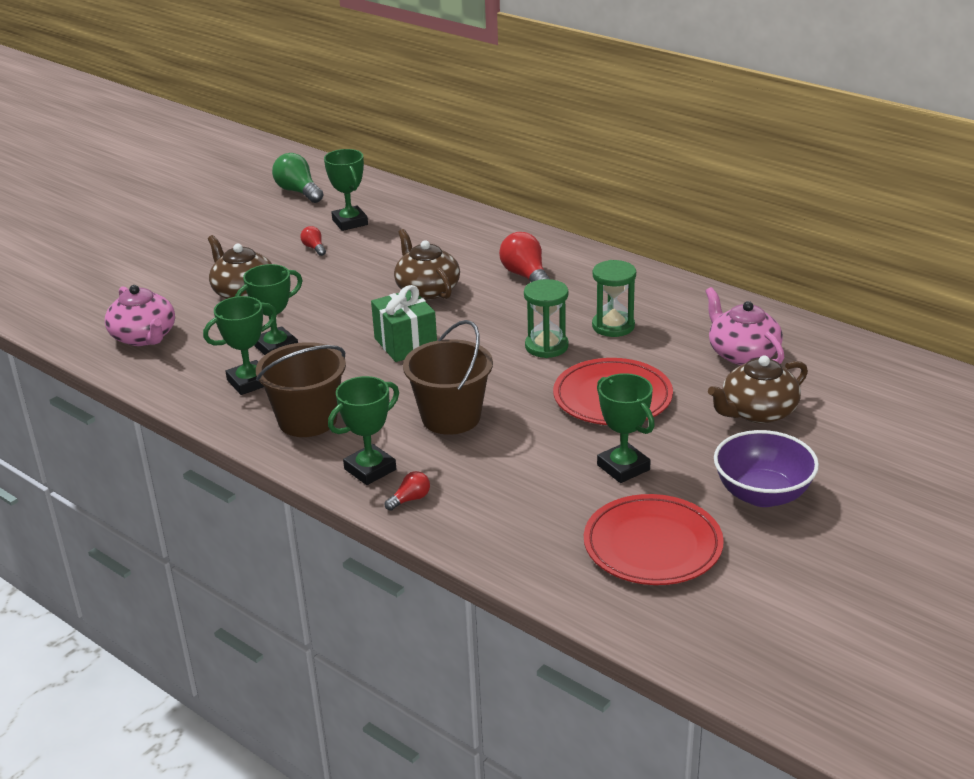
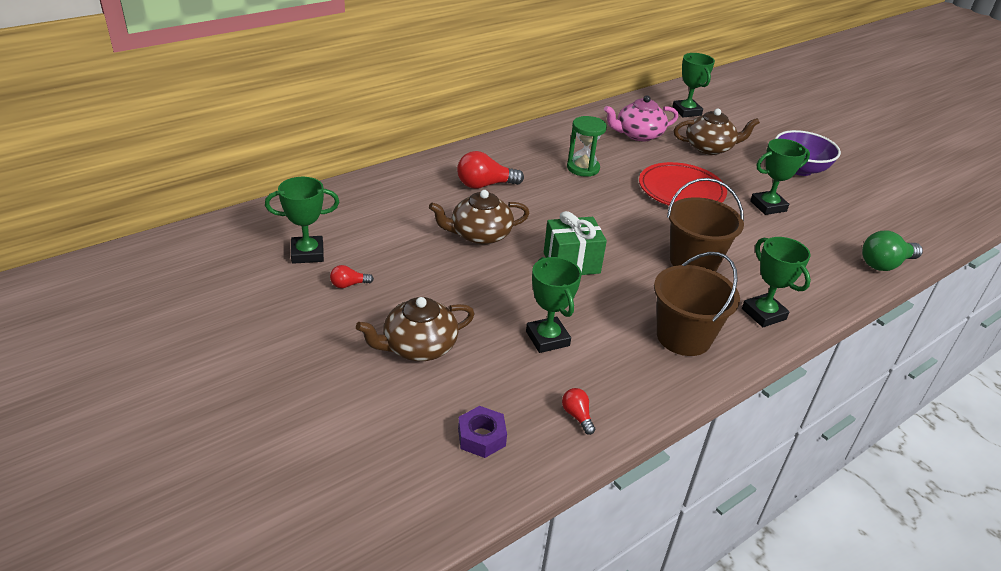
camera: 80 degrees left, 5 degrees up
pink teapot [105,285,175,346] -> purple nut [458,406,507,458]
green trophy [203,296,277,395] -> green trophy moved to [672,53,715,117]
green light bulb [272,153,323,203] -> green light bulb moved to [862,231,923,271]
red light bulb [385,471,430,511] -> red light bulb moved to [562,388,595,435]
green hourglass [524,279,569,358] -> none
red plate [584,494,724,585] -> none
brown teapot [708,355,808,424] -> brown teapot turned 75 degrees counterclockwise [674,109,760,155]

